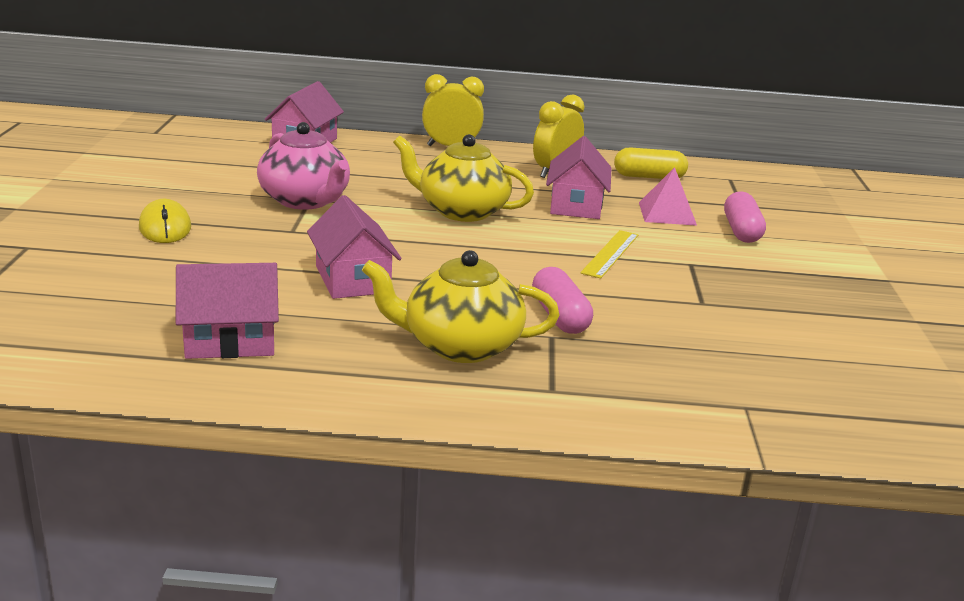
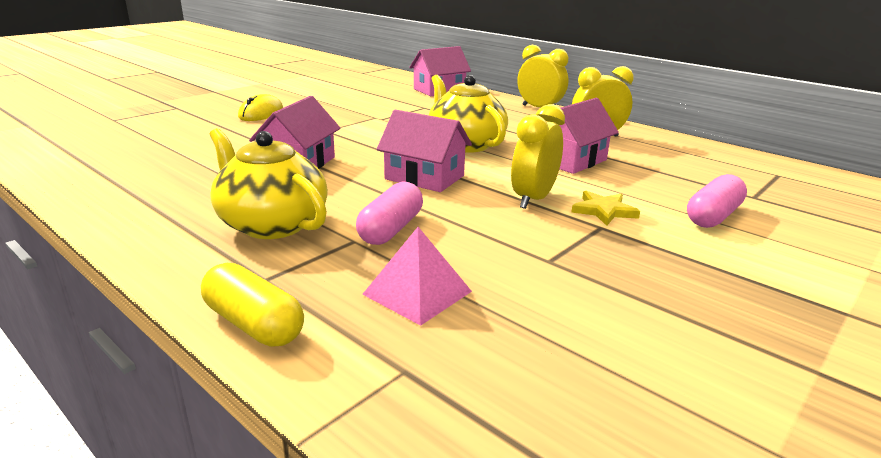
camera: 40 degrees right, 0 degrees up
pink house [176,263,279,359] -> pink house moved to [377,110,472,192]
pink teapot [257,122,350,210] -> none
yellow ruler [580,230,638,279] -> yellow clock [511,104,565,209]
yellow capsule [614,148,688,179] -> yellow capsule moved to [201,263,304,347]
pink pyramid [639,167,697,226] -> pink pyramid moved to [362,227,472,326]
none -> yellow star [571,191,640,226]

